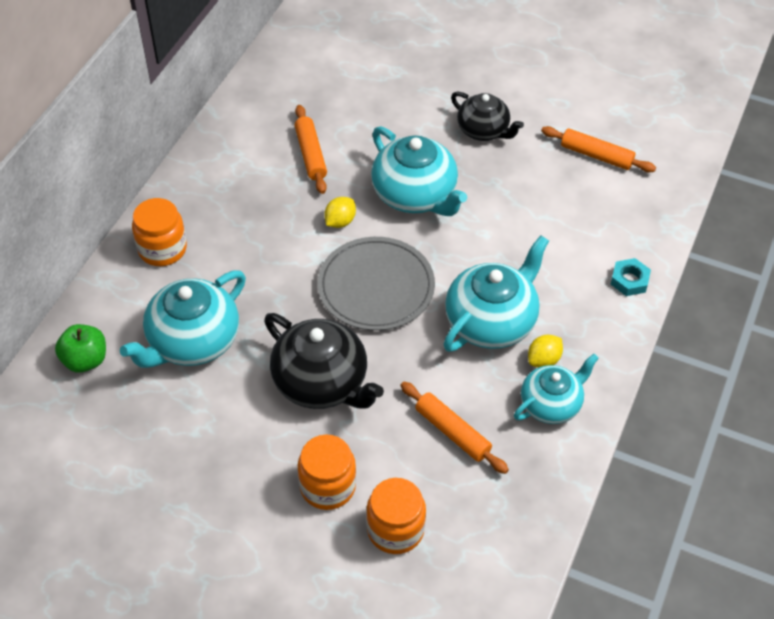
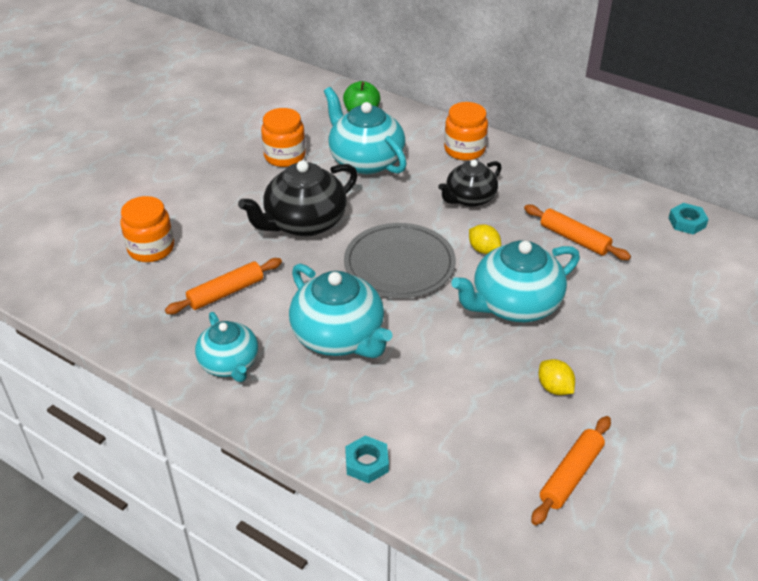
camera: 100 degrees right, 10 degrees down
orange rolling pin [294,105,327,194] -> orange rolling pin turned 45 degrees clockwise [524,205,631,260]
orange jar [298,435,356,510] -> orange jar moved to [261,108,306,167]
black teapot [451,92,524,141] -> black teapot moved to [438,160,502,207]
yellow lemon [528,335,563,368] -> yellow lemon moved to [539,359,575,395]
none -> turquoise nut [669,203,709,235]

